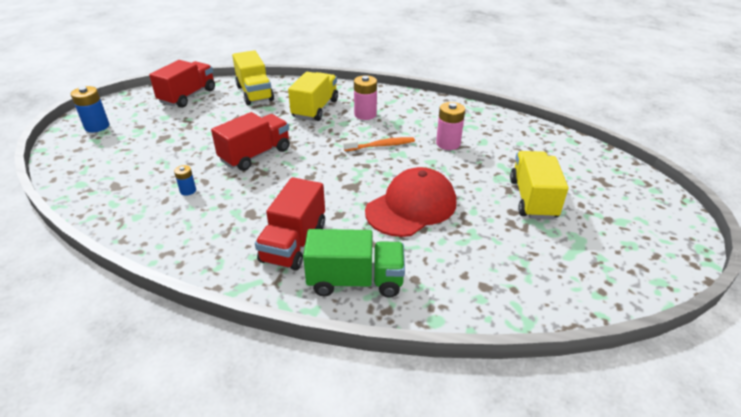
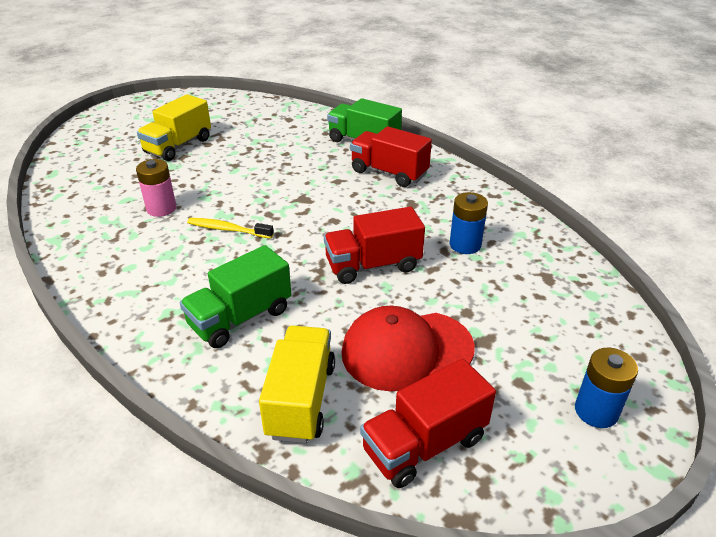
camera: 150 degrees left, 0 degrees up
blue battery [174,165,196,195] -> blue battery [449,192,488,254], size x1.77
red truck [255,177,325,271] -> red truck turned 105 degrees counterclockwise [350,126,432,187]
yellow truck [288,72,338,121] -> green truck [180,245,291,348]
orange toothbrush [343,137,415,151] -> yellow toothbrush [187,218,274,239]
pink battery [354,75,377,120] -> none
red cap [365,167,456,237] -> red cap moved to [342,306,475,392]

